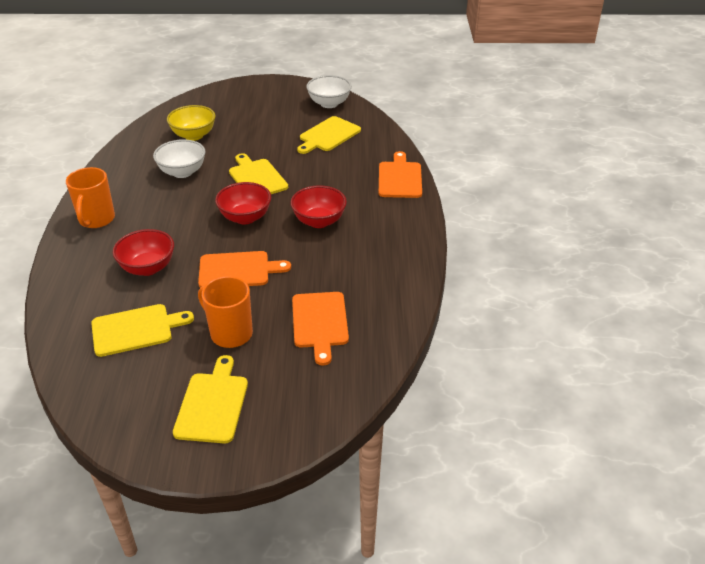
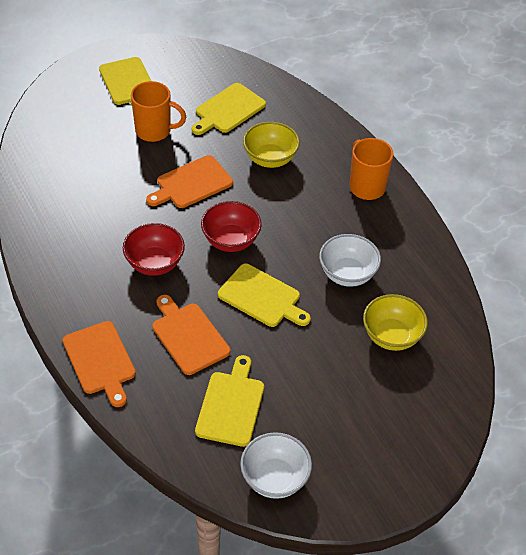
camera: 150 degrees right, 10 degrees up
red bowl [113,229,174,276] -> yellow bowl [243,122,300,168]
orange cutting board [292,292,349,366] -> orange cutting board moved to [152,295,230,375]

